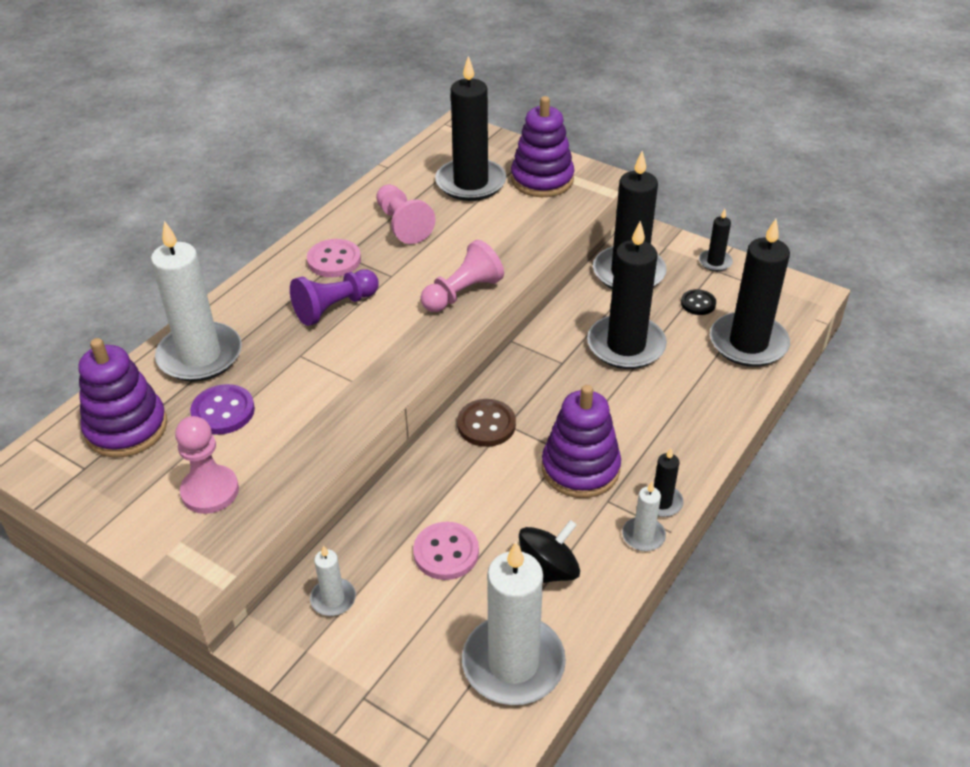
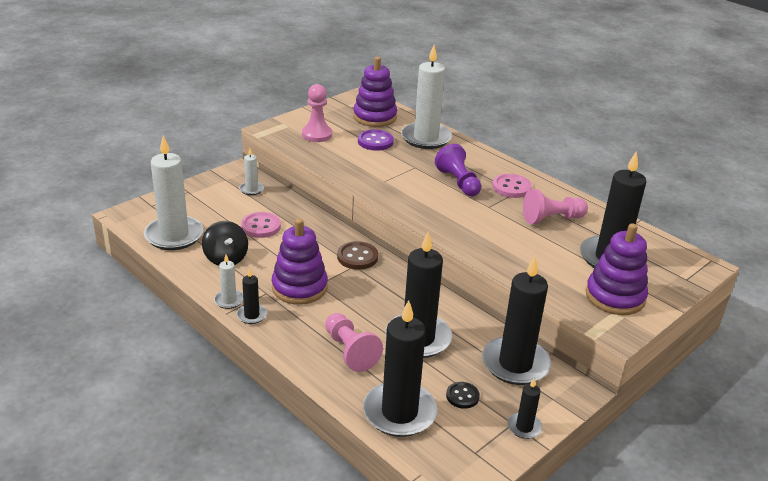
camera: 100 degrees right, 10 degrees down
pink pawn [421,240,504,312] -> pink pawn moved to [325,313,383,372]

